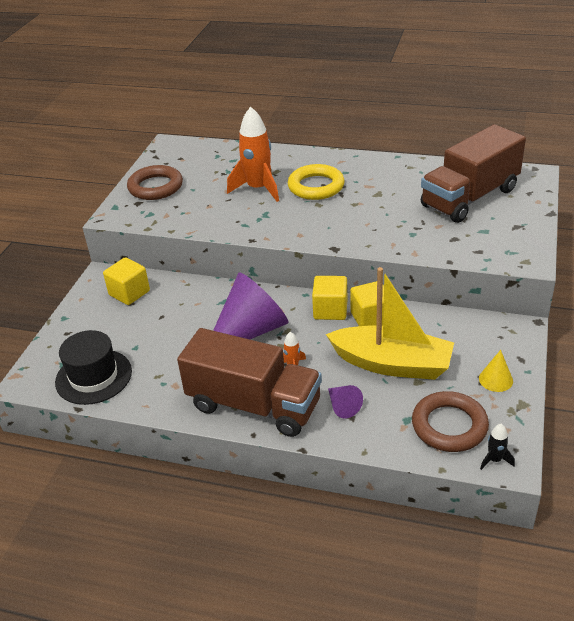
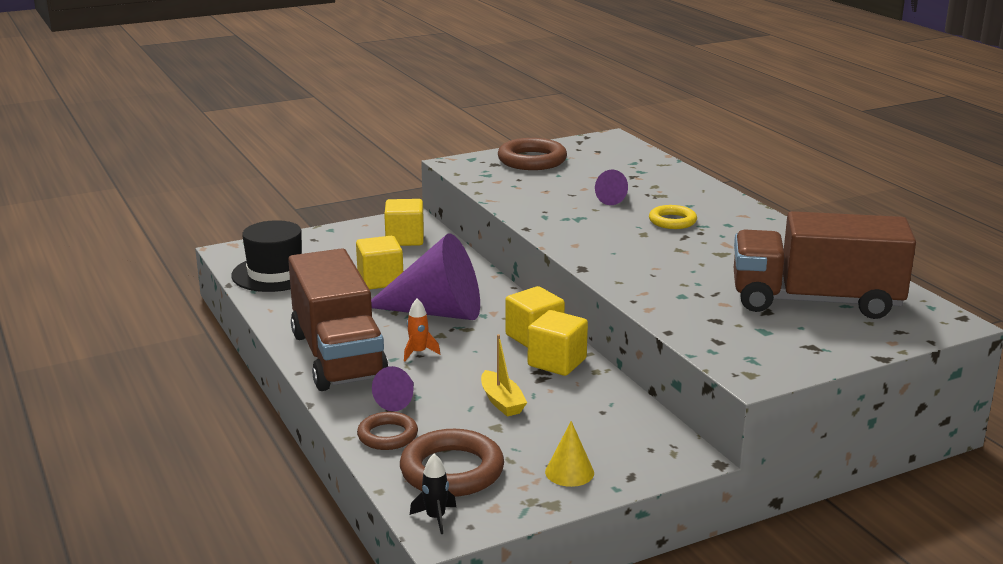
camera: 45 degrees right, 15 degrees down
orange rocket [227,106,279,202] -> purple cone [595,170,628,205]
yellow ring [288,164,345,200] -> yellow ring [649,205,697,229], size x0.61
yellow boat [326,267,454,380] -> yellow boat [481,334,527,417], size x0.44
none -> yellow cube [356,236,403,290]
none -> brown ring [357,412,418,450]

